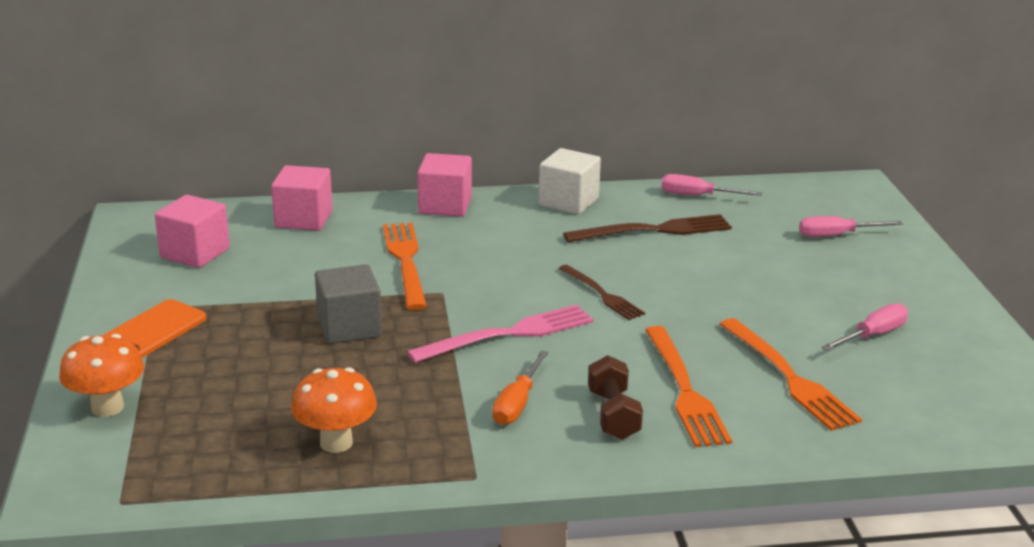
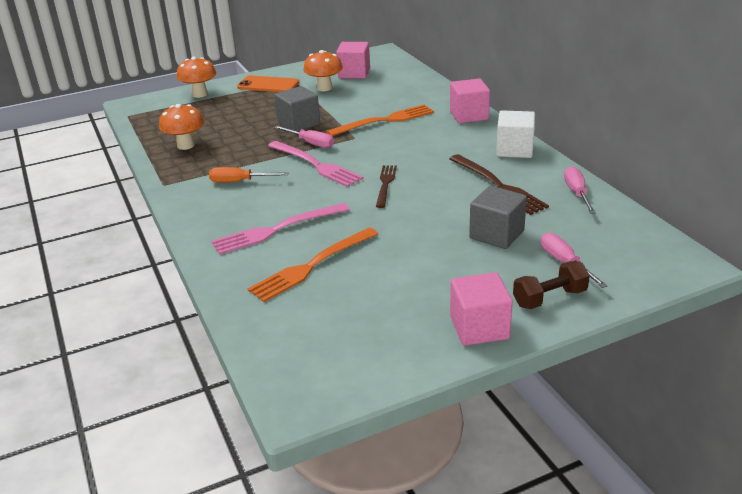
camera: 75 degrees right, 5 degrees up
pink cube [271,165,332,231] -> pink cube moved to [450,272,513,346]
brown fork [558,265,645,320] -> brown fork turned 150 degrees clockwise [376,165,397,208]
brown dumbbell [588,355,643,440] -> brown dumbbell moved to [513,261,590,309]
orange fork [645,326,732,447] -> pink fork [212,203,350,255]
pink screwdriver [822,303,908,351] -> pink screwdriver moved to [273,126,334,148]
none -> orange mushroom [303,50,343,91]
none -> grey cube [469,186,527,249]

